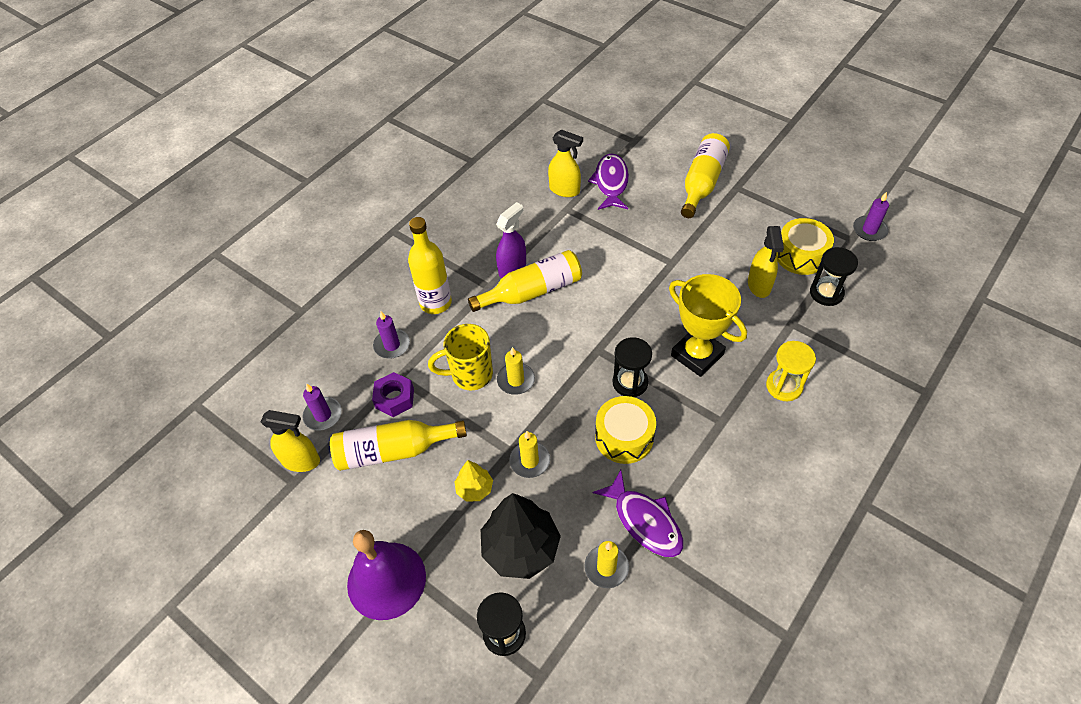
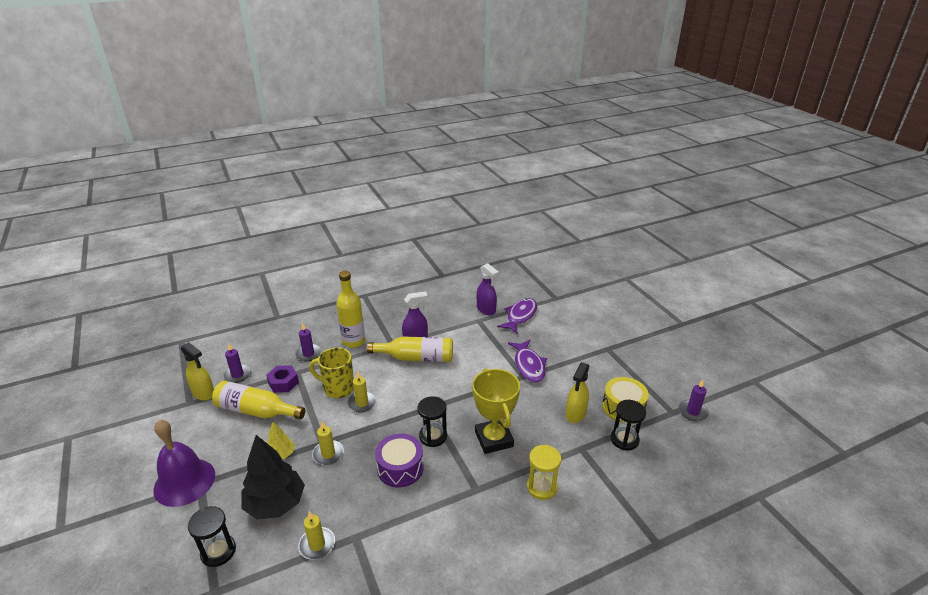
camera: 25 degrees right, 20 degrees down
yellow spray bottle [548,129,583,197] -> purple spray bottle [477,263,499,315]
purple fish [593,470,684,557] -> purple fish moved to [508,340,547,382]
yellow drum [595,396,656,464] -> purple drum [375,433,424,488]
yellow bottle [681,133,730,218] -> none

